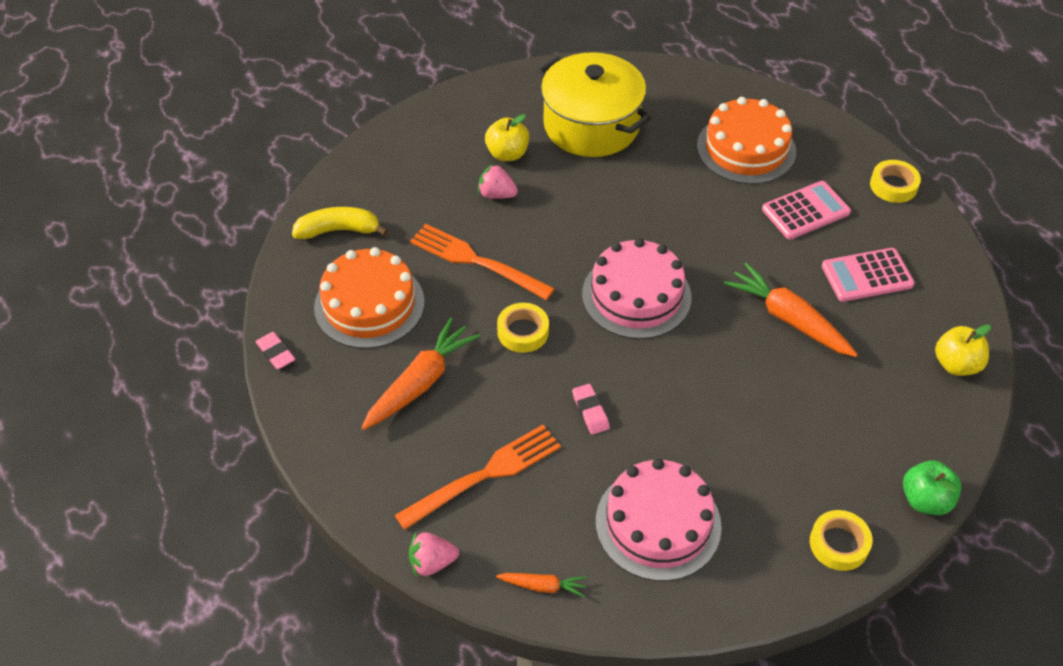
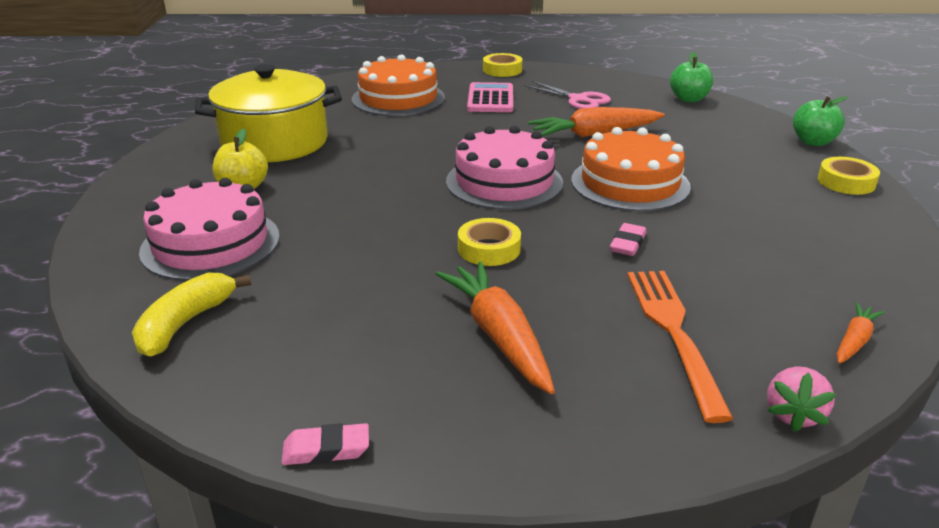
camera: 60 degrees left, 20 degrees down
orange cake [314,247,425,349] -> orange cake moved to [571,127,691,211]
orange fork [410,224,555,300] -> none
pink strawberry [478,163,518,199] -> none
pink eraser [572,384,610,434] -> pink eraser turned 75 degrees counterclockwise [610,223,646,256]
pink cake [596,458,722,581] -> pink cake moved to [139,178,280,281]
pink calculator [822,248,915,302] -> pink scissors [524,81,611,109]
yellow apple [935,324,991,376] -> green apple [670,52,713,102]

